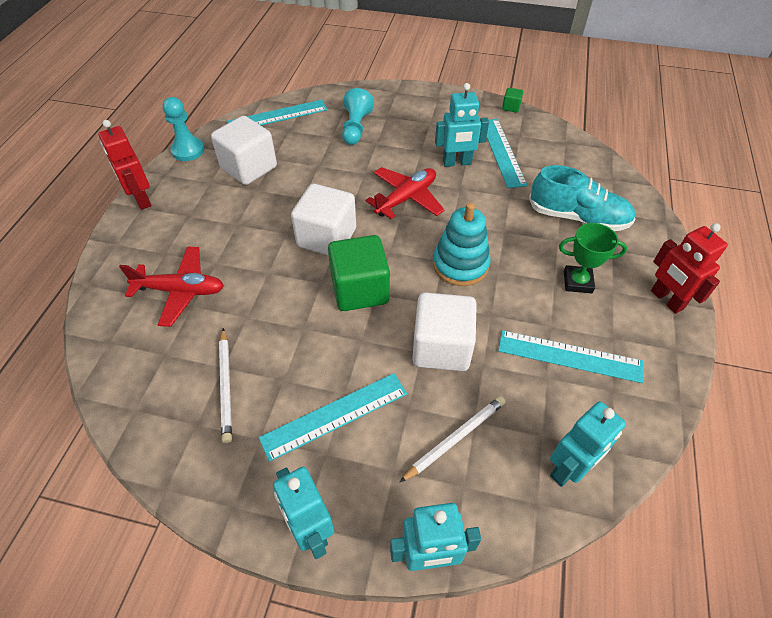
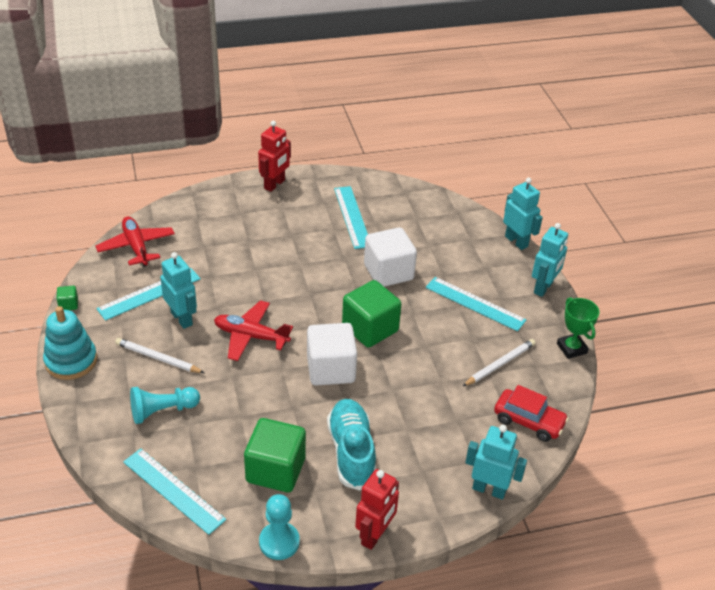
camera: 120 degrees left, 10 degrees down
red plane [119,246,224,327] -> red plane moved to [96,216,175,267]
white cube [211,116,277,185] -> green cube [244,418,306,492]
white pencil [400,396,506,482] -> white pencil moved to [115,338,204,373]
turquoise stacking toy [433,202,491,286] -> turquoise stacking toy moved to [43,306,97,380]
turquoise shoe [529,165,635,231] -> turquoise shoe moved to [327,399,376,491]
turquoise robot [550,401,626,487] -> turquoise robot moved to [465,425,527,500]
green trophy [559,223,627,293] -> green trophy moved to [557,297,600,359]
none -> red car [494,385,569,442]

